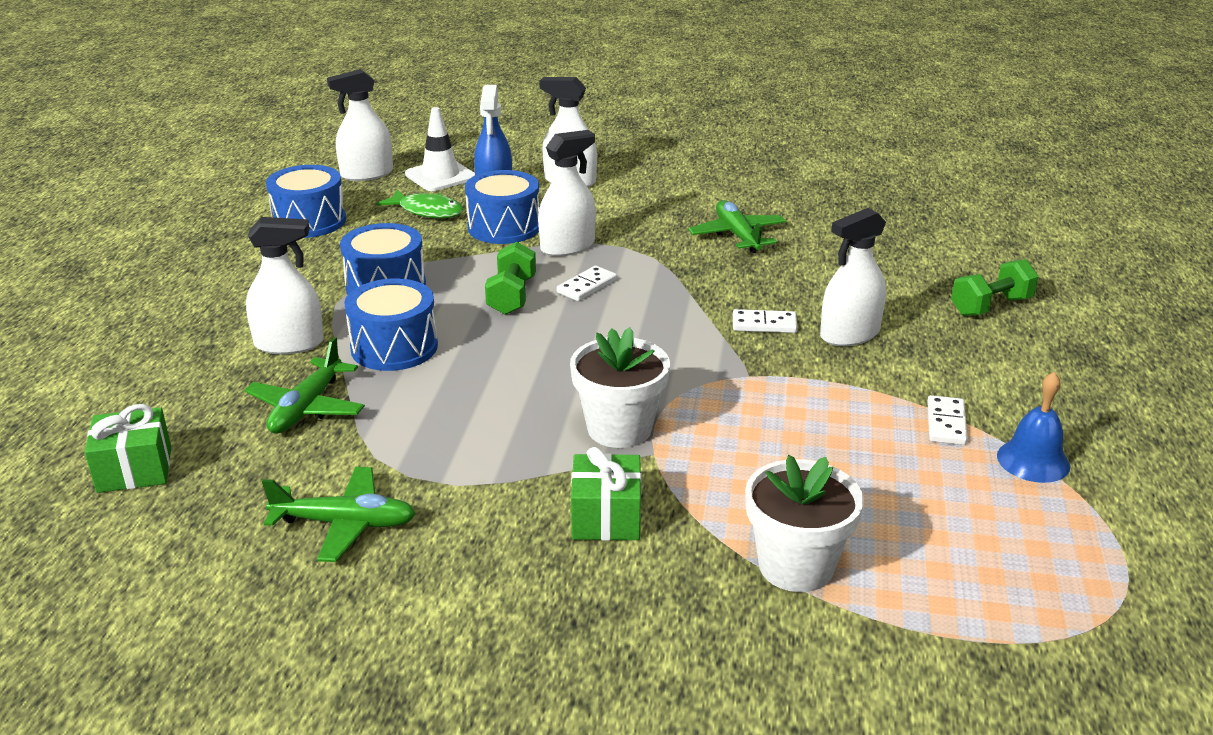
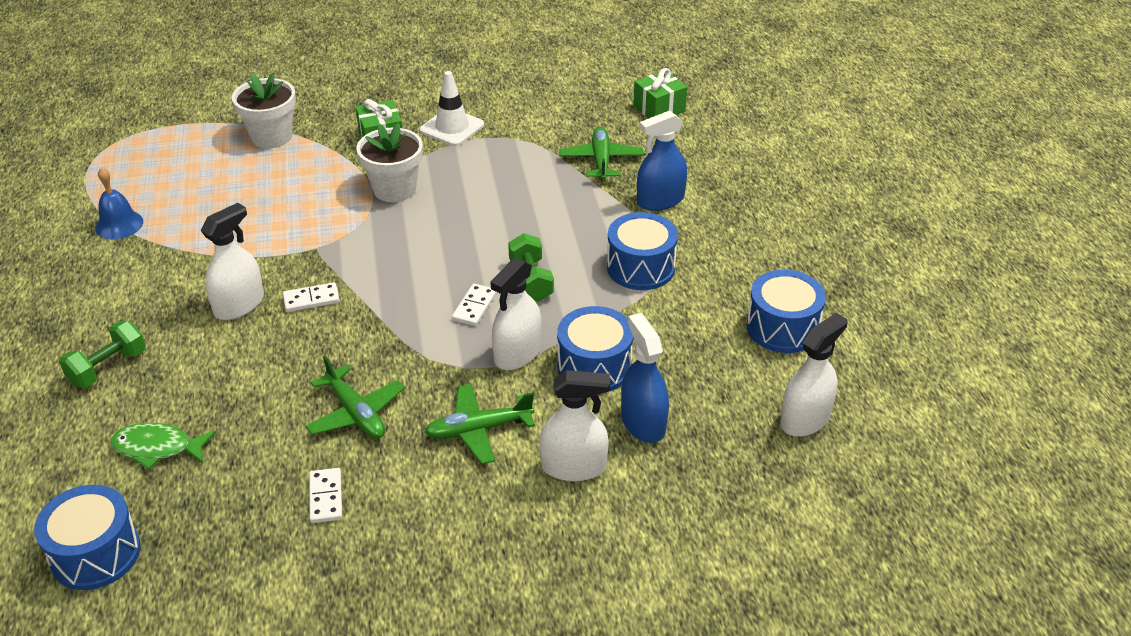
camera: 160 degrees right, 10 degrees up
white spray bottle [246,217,324,355] -> blue spray bottle [637,110,687,211]
green plane [262,467,416,562] -> green plane moved to [425,384,535,464]
blue drum [344,278,438,371] -> blue drum moved to [34,485,141,590]
green fish [376,190,464,219] -> green fish moved to [111,423,216,470]
white traffic cone [405,107,475,191] -> white traffic cone moved to [420,71,484,146]
white domino [927,395,968,445] -> white domino moved to [309,468,342,523]

